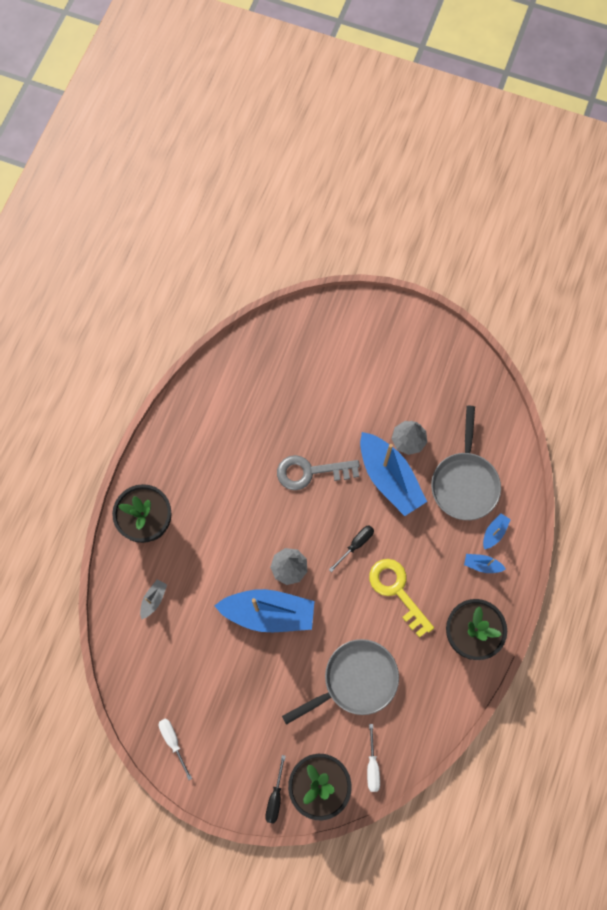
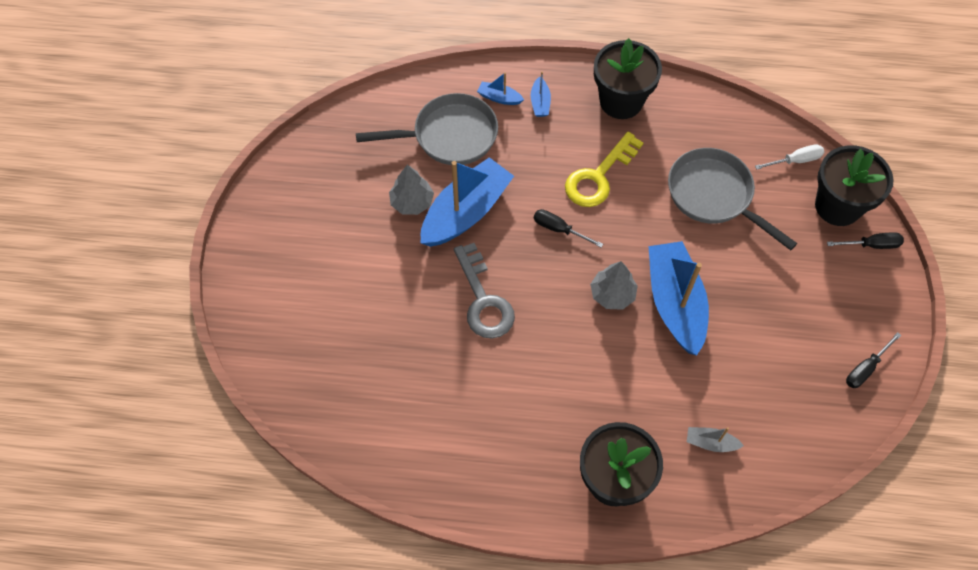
camera: 105 degrees left, 10 degrees down
white screwdriver [159,719,192,780] -> black screwdriver [846,332,902,388]

